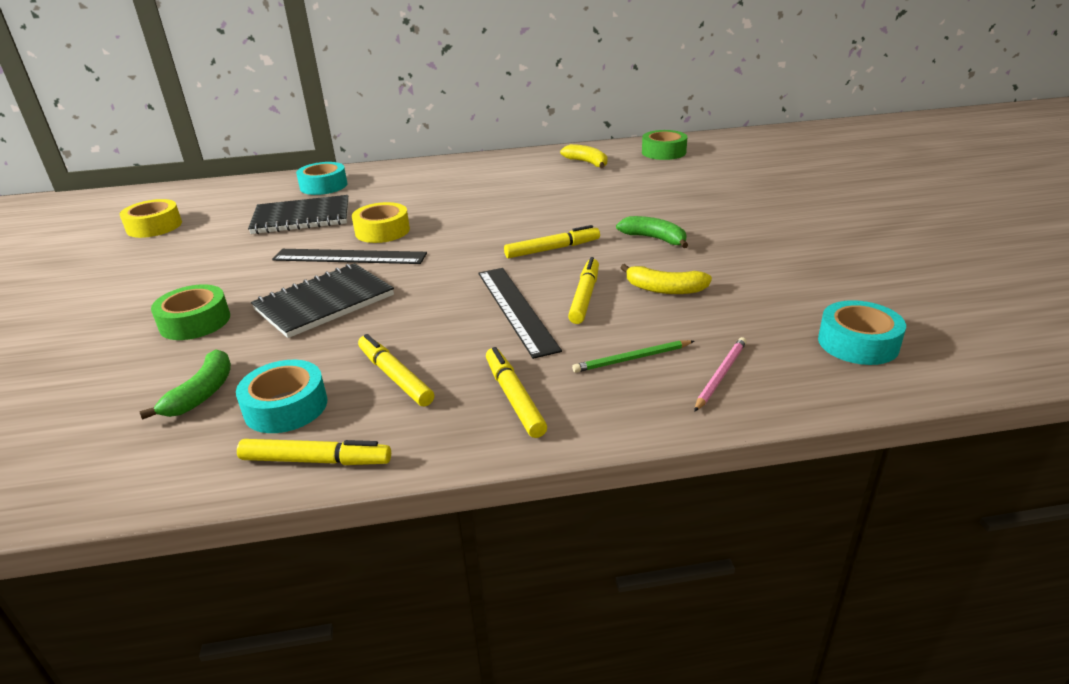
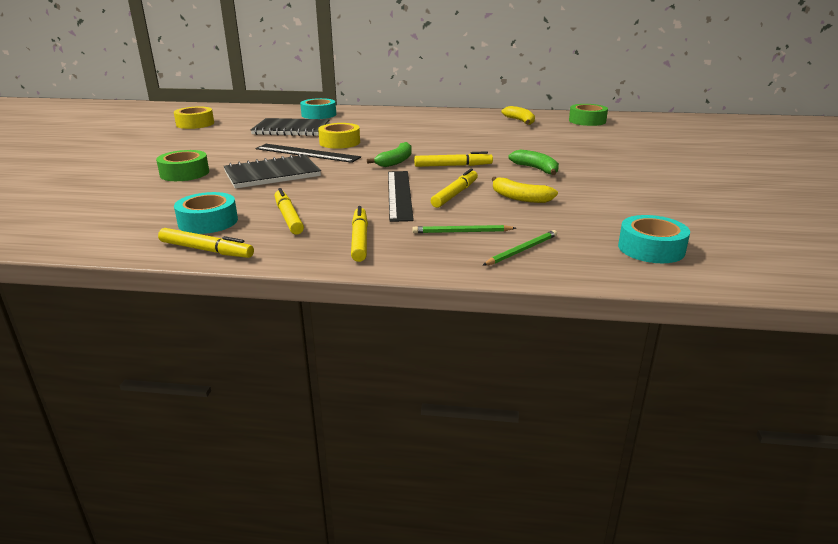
camera: 15 degrees right, 5 degrees down
green banana [139,350,231,419] -> green banana moved to [367,142,412,167]
pink pencil [694,337,747,412] -> green pencil [483,230,557,265]

